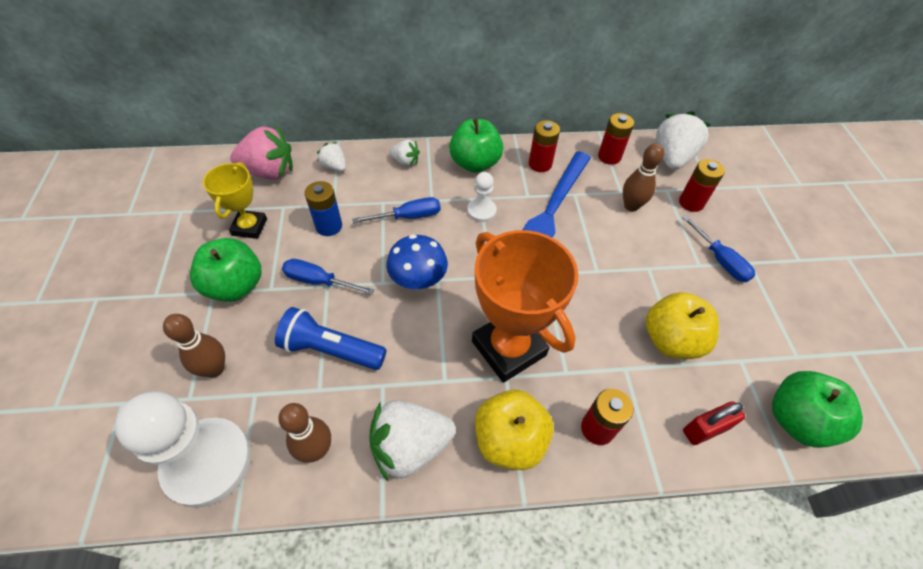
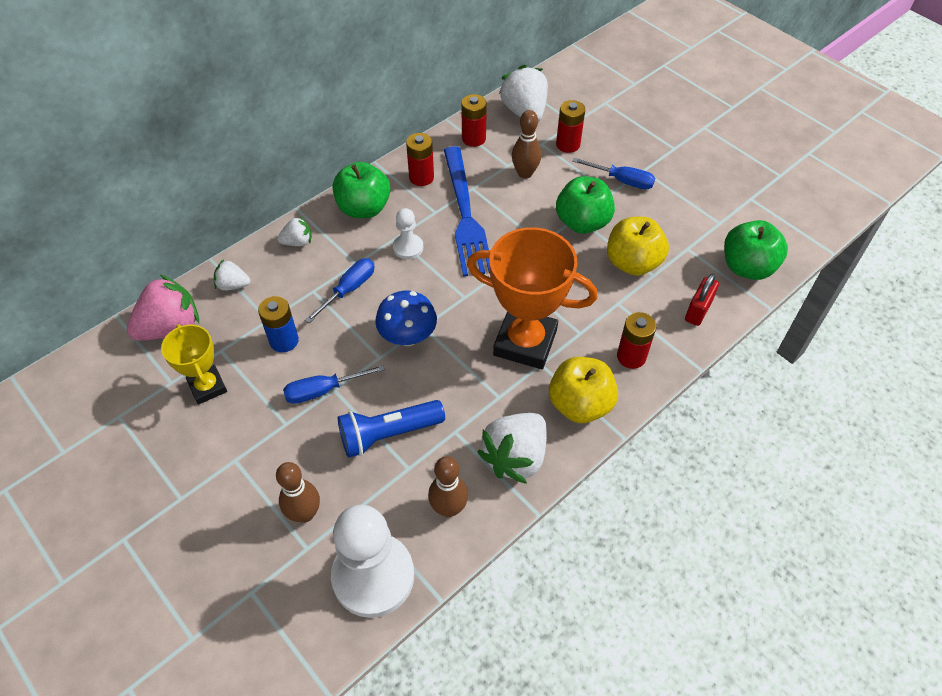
camera: 35 degrees left, 0 degrees up
green apple [190,238,262,302] -> green apple moved to [556,176,615,234]

